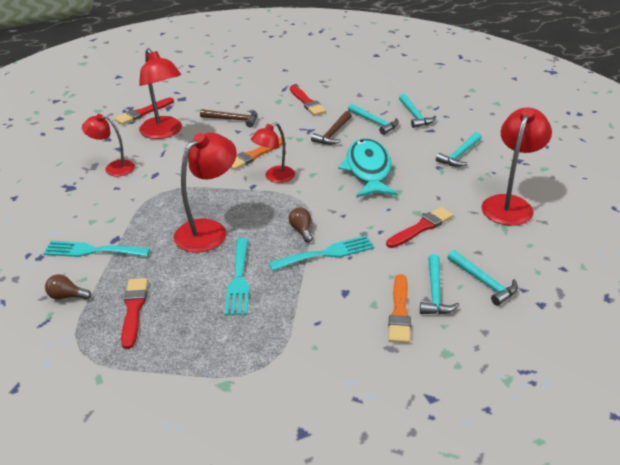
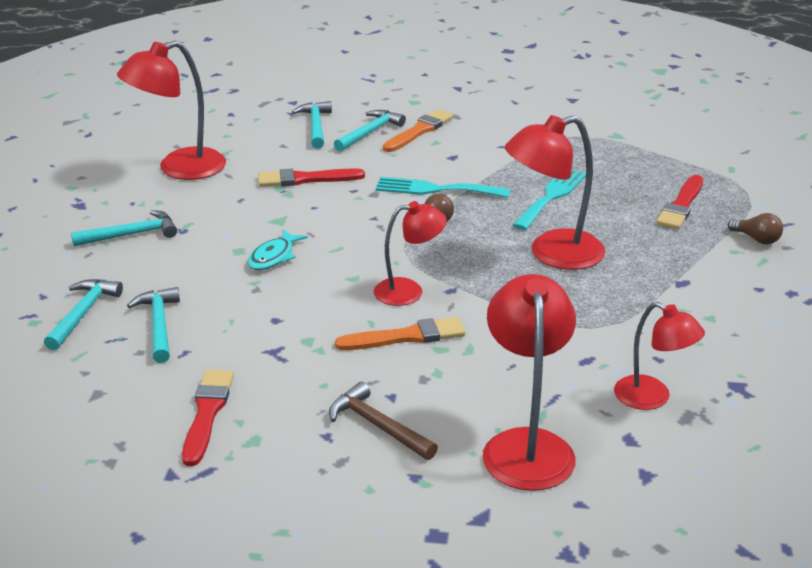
camera: 150 degrees left, 5 degrees down
turquoise fork [43,241,150,257] -> none
red brush [114,97,174,125] -> none
brown hammer [311,111,352,145] -> none
turquoise fish [338,138,397,198] -> turquoise fish [248,229,308,270], size x0.50

